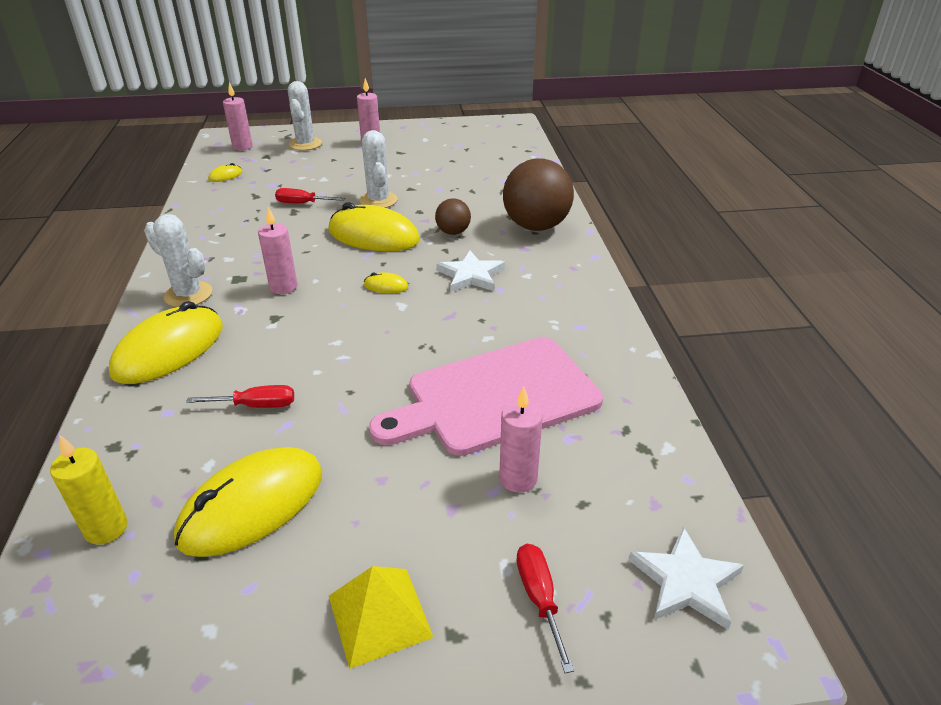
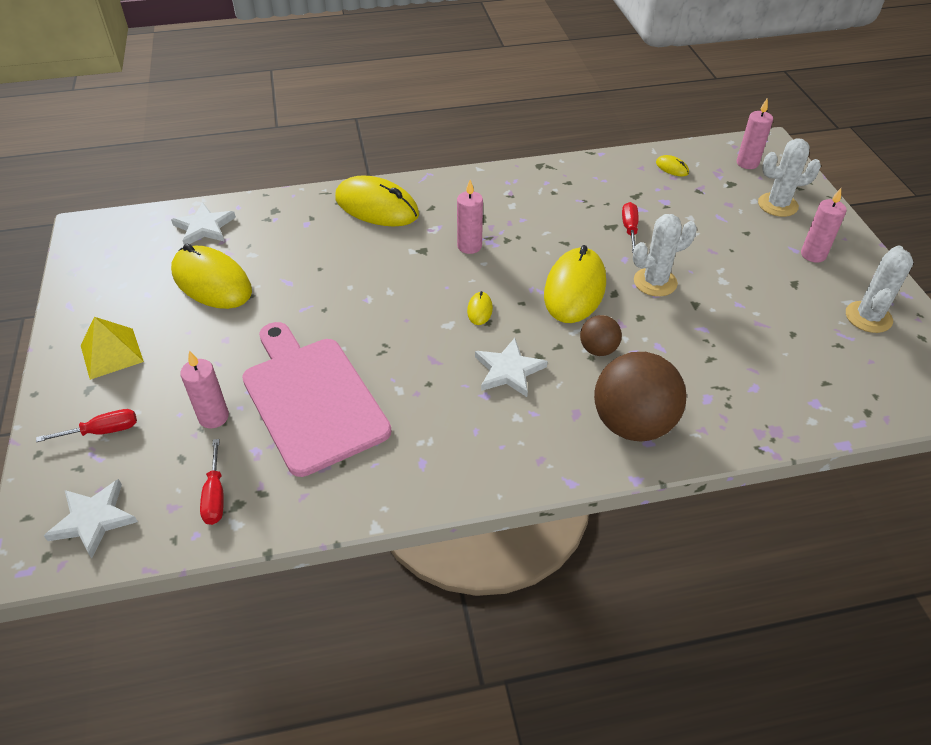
camera: 85 degrees right, 10 degrees up
yellow candle [50,435,128,545] -> white star [171,202,236,245]
white cactus [144,214,212,307] -> white cactus moved to [846,246,913,333]
red screwdriver [186,385,294,408] -> red screwdriver moved to [200,439,224,525]

